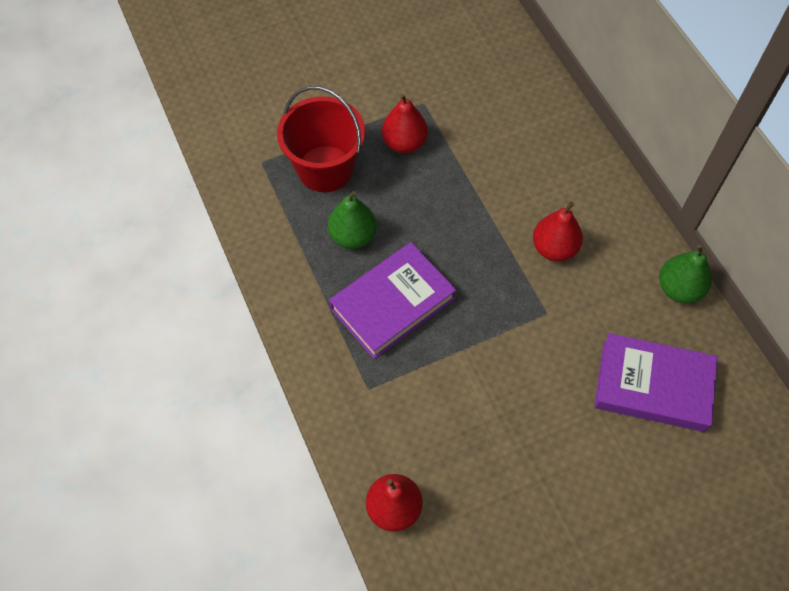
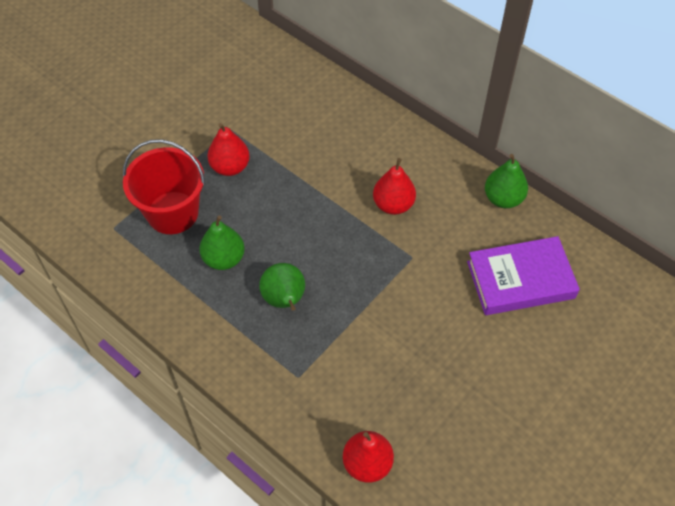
camera: 25 degrees left, 5 degrees down
purple book [329,242,456,359] -> green pear [259,263,305,311]

